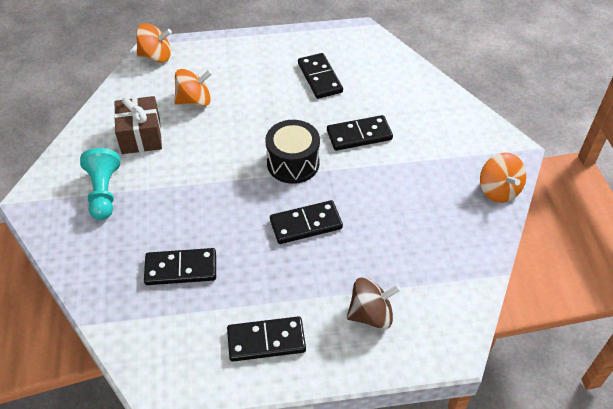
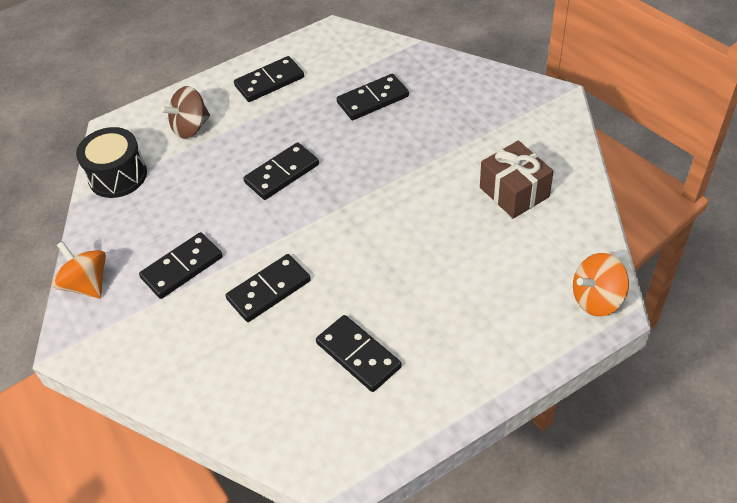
camera: 160 degrees right, 0 degrees up
turquoise pawn [80,148,120,220] -> none
orange spinning top [174,69,212,106] -> none
black drum [266,120,320,184] -> black drum moved to [76,127,147,198]
none -> black domino [139,232,223,299]

